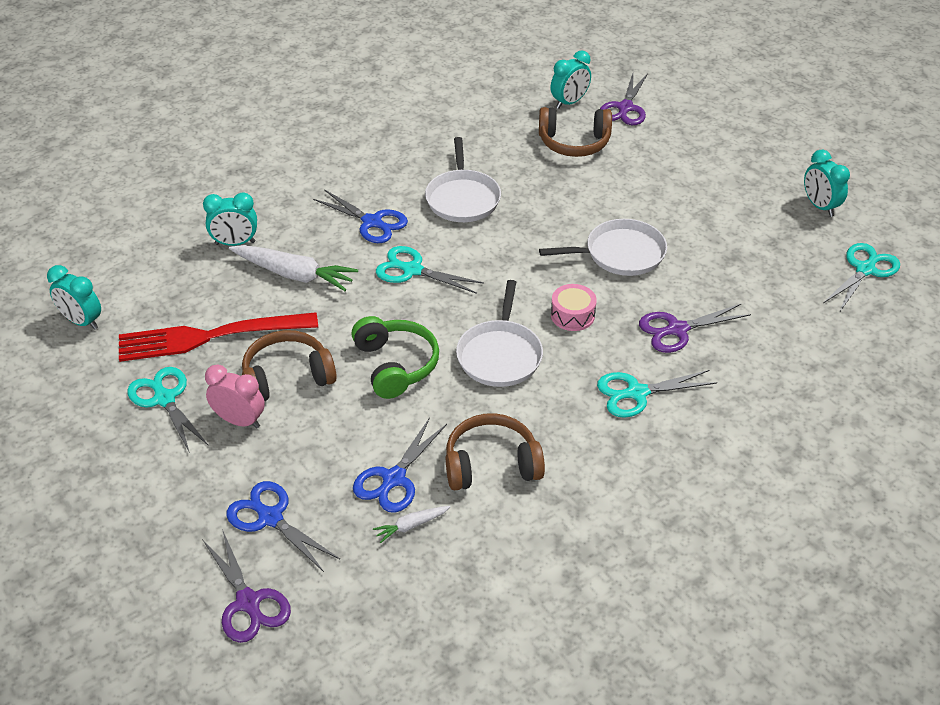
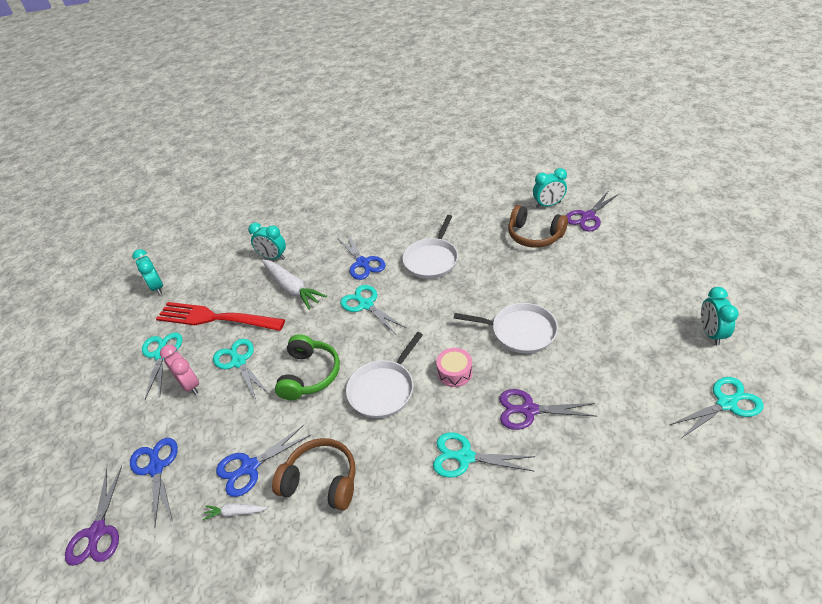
camera: 30 degrees right, 0 degrees up
brown headphones [242,330,337,401] -> turquoise scissors [213,339,269,400]

